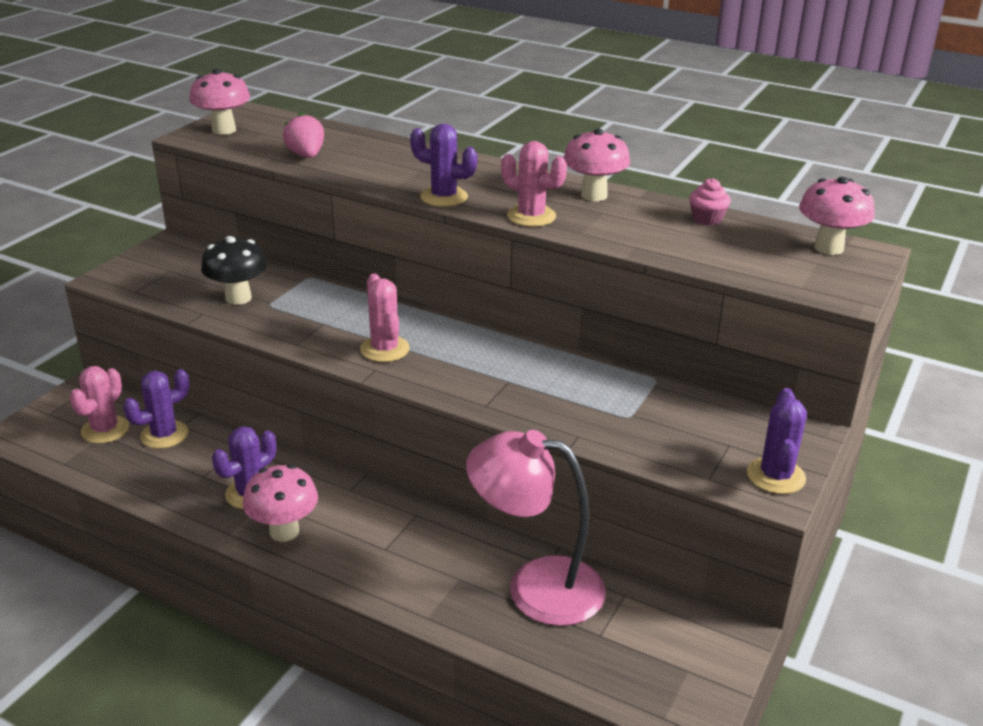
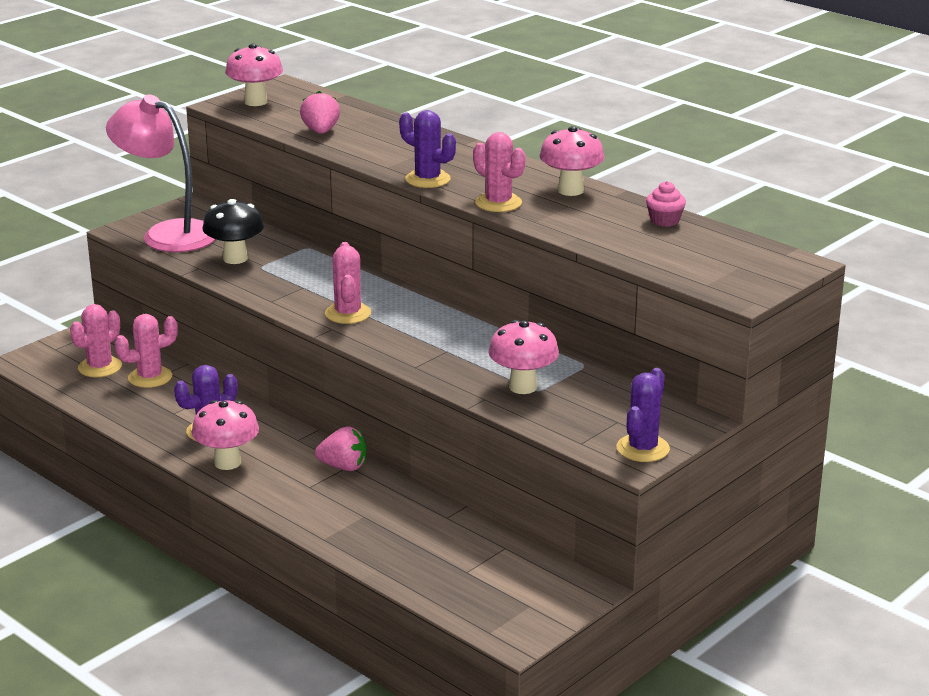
camera: 15 degrees right, 5 degrees down
purple cactus [123,369,190,449] -> pink cactus [114,314,178,388]
pink lamp [466,430,606,626] -> pink lamp moved to [106,94,215,252]
pink mushroom [799,177,875,255] -> pink mushroom moved to [489,320,559,394]
none -> pink strawberry [315,426,366,471]

